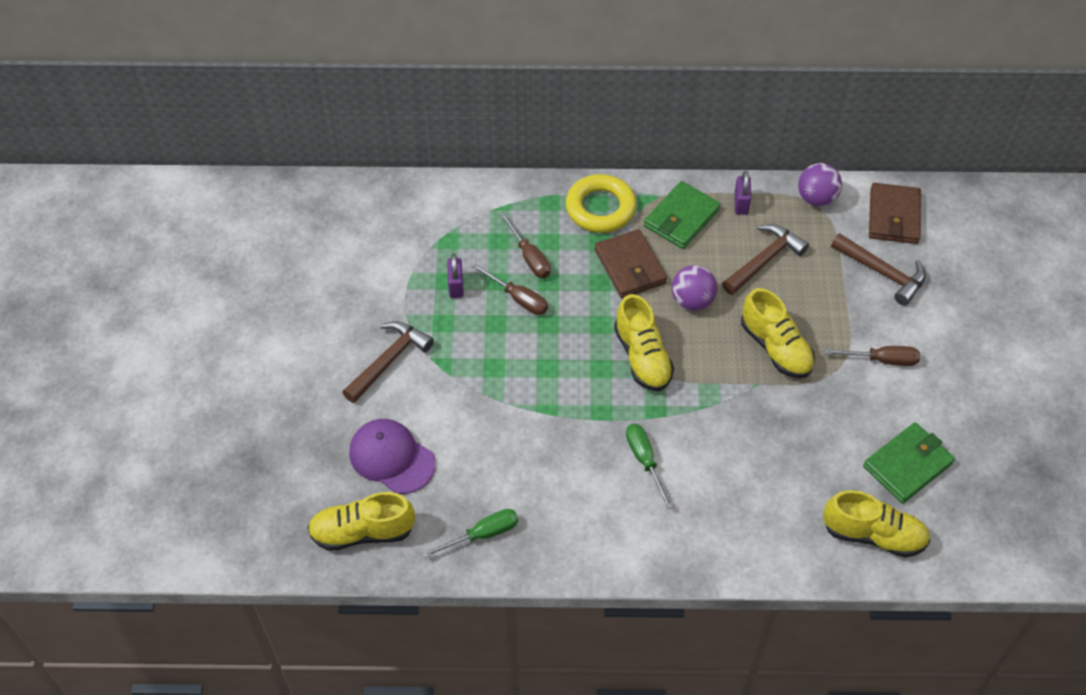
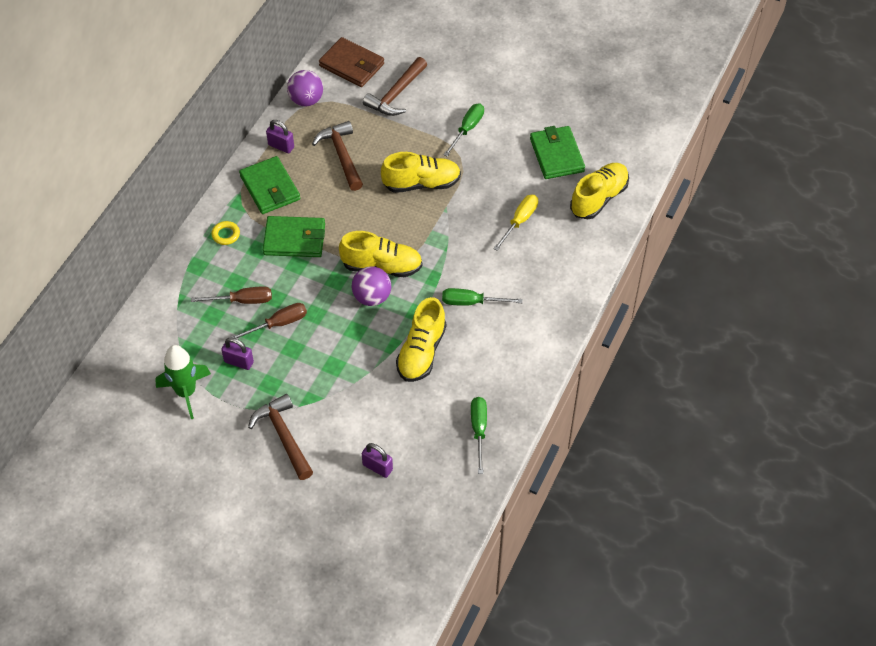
camera: 65 degrees left, 0 degrees up
yellow shoe [307,492,415,551] -> yellow shoe moved to [396,297,446,382]
purple cap [349,419,435,494] -> purple padlock [362,443,393,478]
yellow ring [565,174,637,233] -> yellow ring [211,221,240,245], size x0.45
brown wallet [595,229,667,298] -> green wallet [263,216,325,257]
purple ball [672,265,717,311] -> purple ball moved to [352,267,391,306]
brown screwdriver [824,346,920,366] -> green screwdriver [443,104,484,157]
brown hammer [831,233,926,306] -> brown hammer turned 150 degrees clockwise [363,57,427,116]
none -> green rocket [155,345,211,419]
none -> yellow screwdriver [493,195,538,251]

